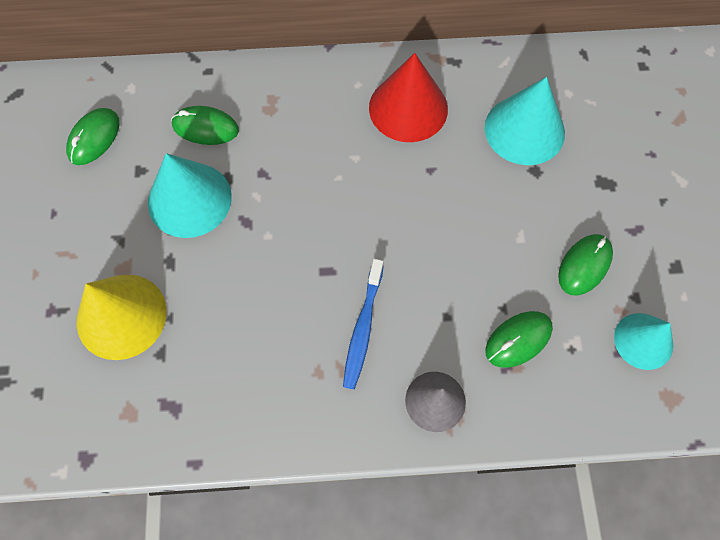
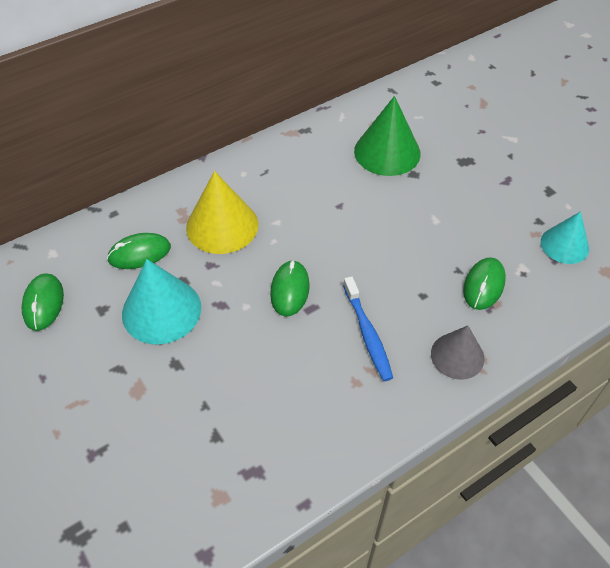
camera: 30 degrees left, 15 degrees down
yellow cone [77,274,167,360] -> yellow cone moved to [186,171,259,254]
red cone [369,53,448,142] -> none
turquoise cone [485,77,565,165] -> green cone [354,96,421,176]
green mouse [558,234,613,295] -> green mouse moved to [270,260,310,316]

